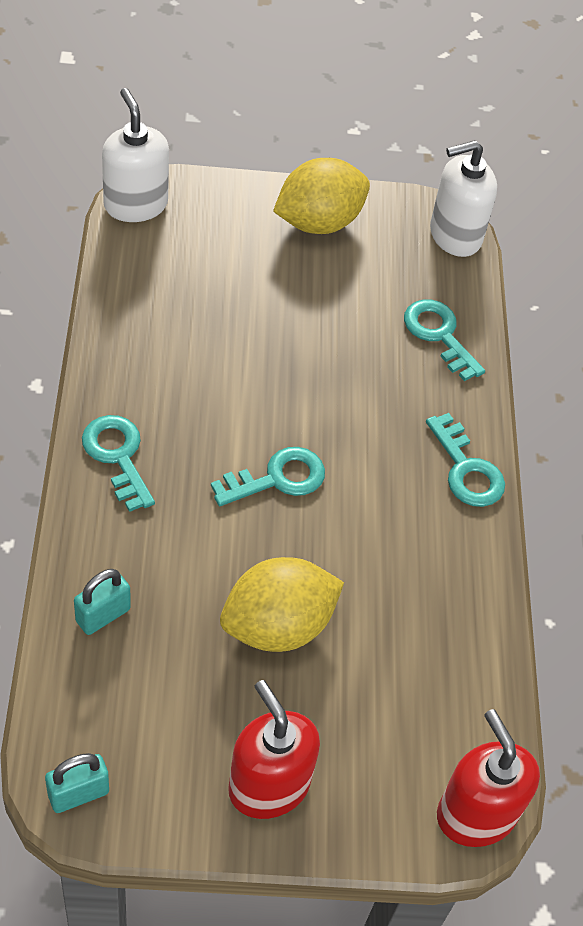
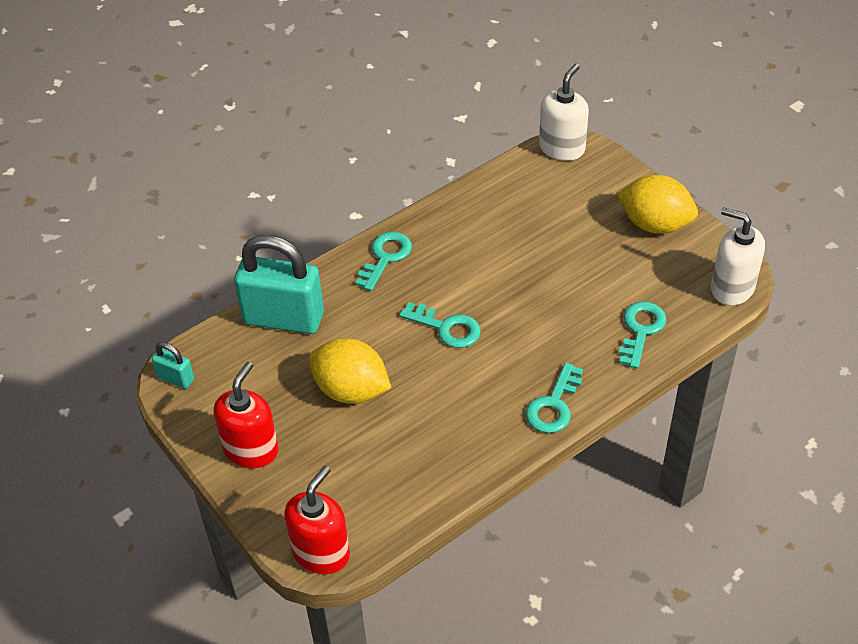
camera: 60 degrees right, 5 degrees down
turquoise padlock [74,569,131,635] -> turquoise padlock [234,235,324,334], size x2.20

